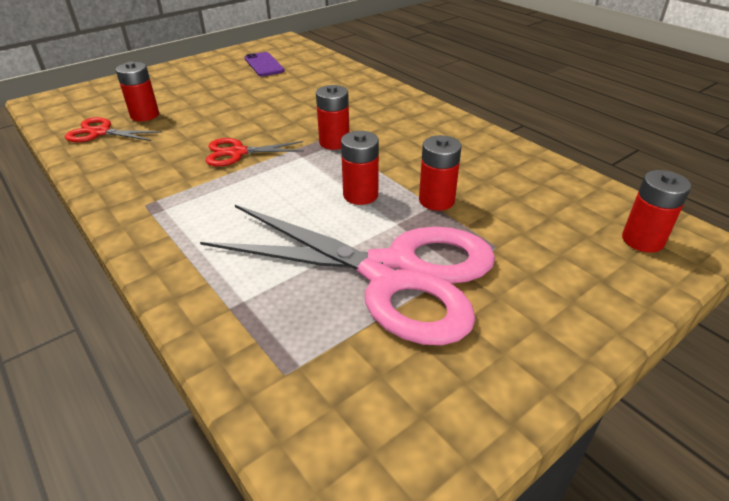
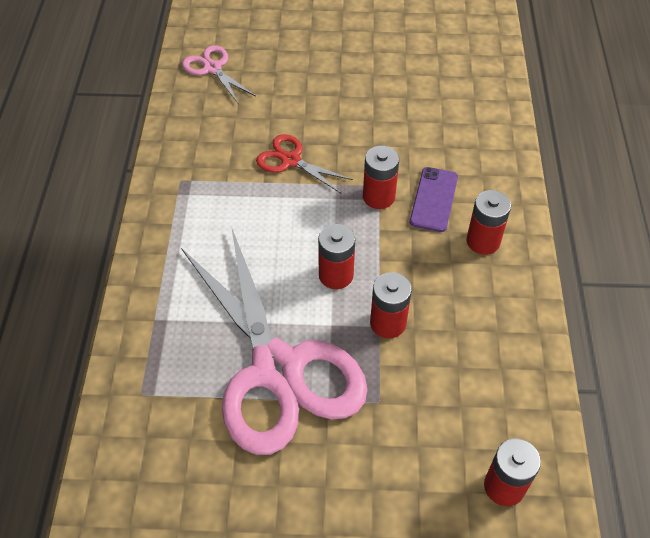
camera: 40 degrees right, 15 degrees up
red scissors [64,117,162,142] -> pink scissors [182,45,256,103]
red battery [116,62,159,121] -> red battery moved to [467,190,511,255]
purple phone [244,52,285,76] -> purple phone moved to [410,167,458,232]

